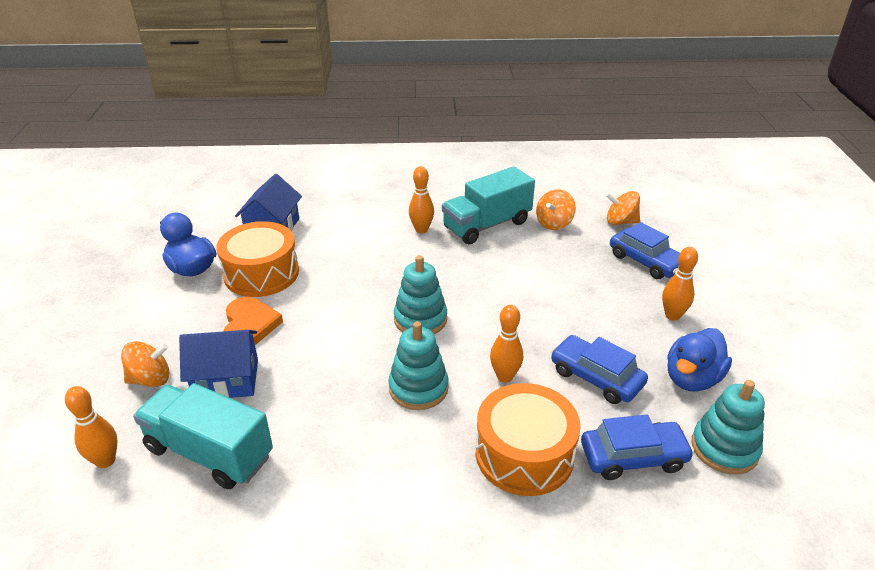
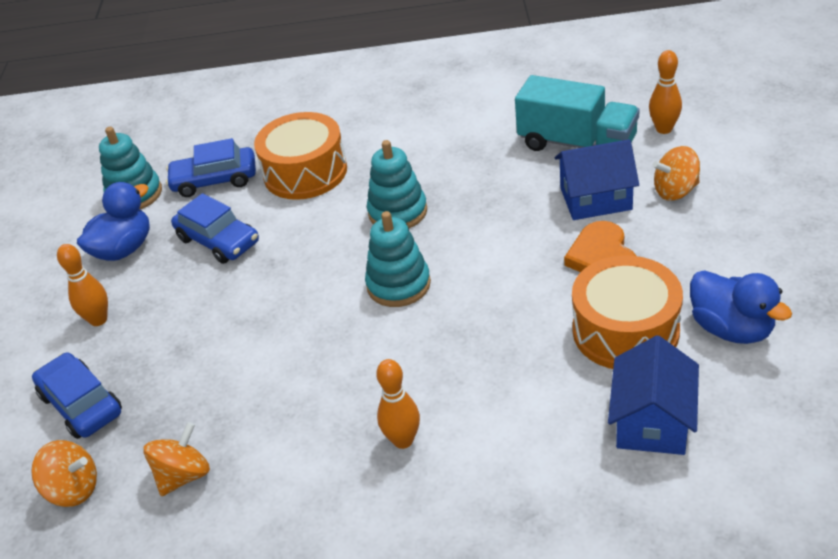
camera: 175 degrees left, 5 degrees up
turquoise truck [442,166,535,244] -> none
orange bowling pin [490,305,523,383] -> none

